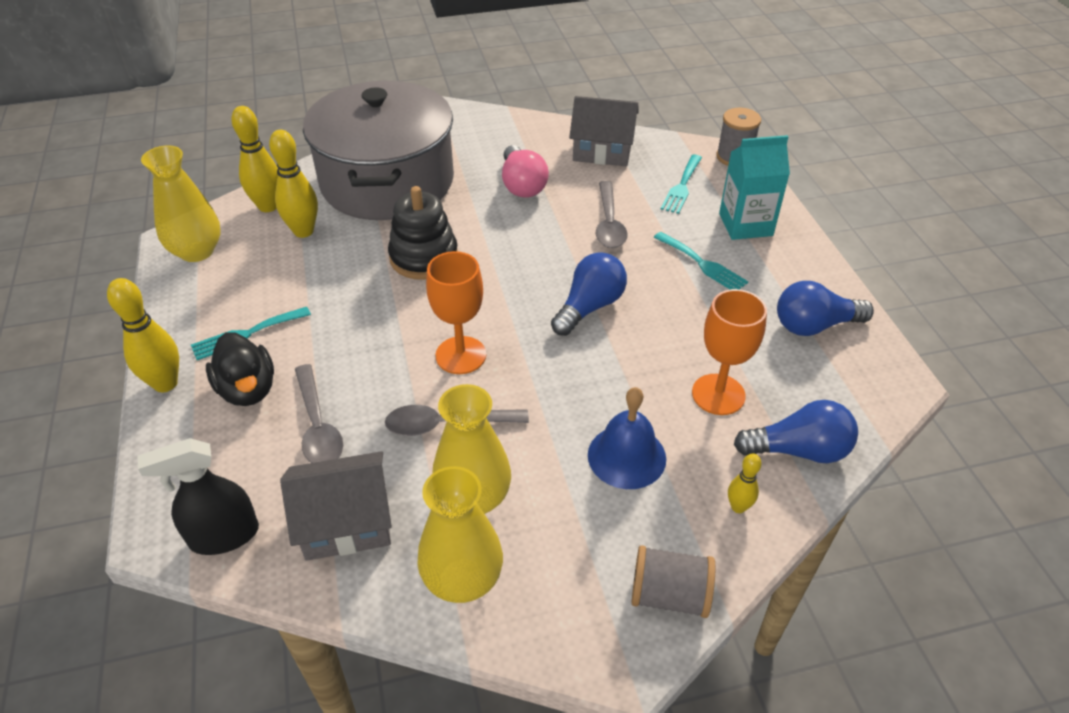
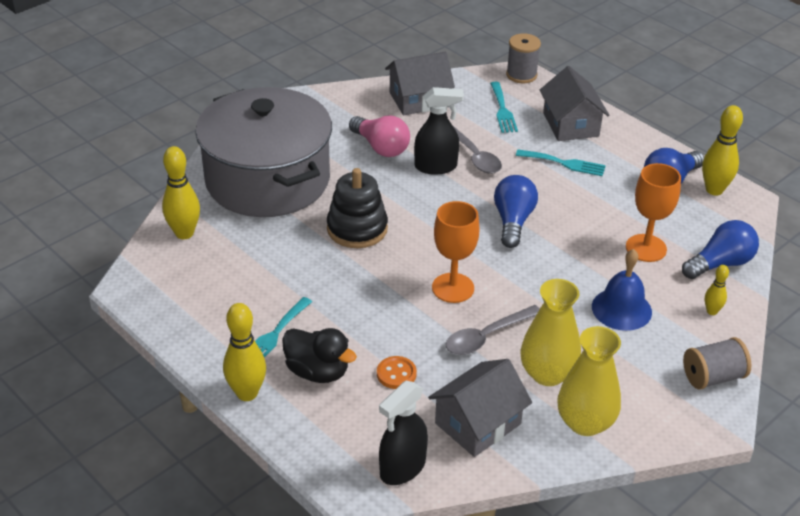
camera: 30 degrees left, 5 degrees down
yellow vase [141,145,221,262] -> none
yellow bowling pin [269,130,318,238] -> yellow bowling pin moved to [702,105,743,195]
grey spoon [295,364,343,463] -> orange button [377,356,417,389]
turquoise carton [719,135,790,240] -> grey house [540,66,609,141]
none -> black spray bottle [414,87,464,175]

